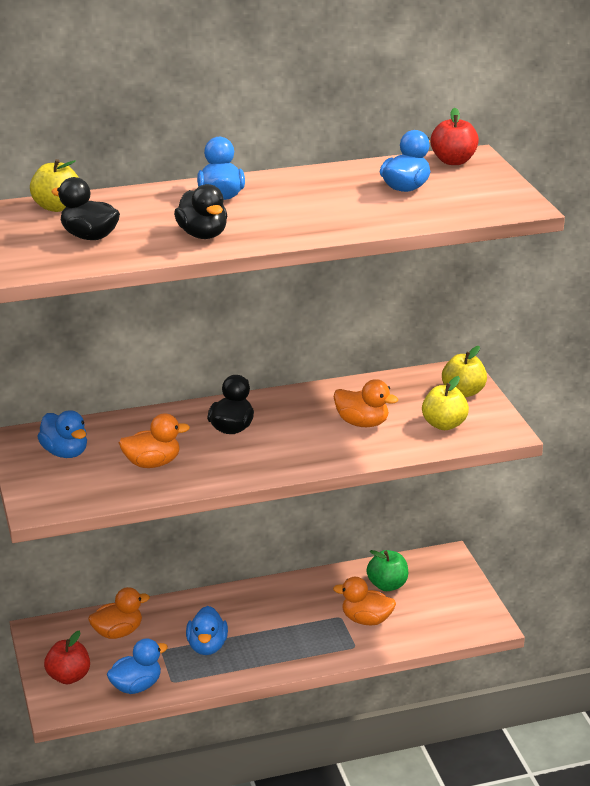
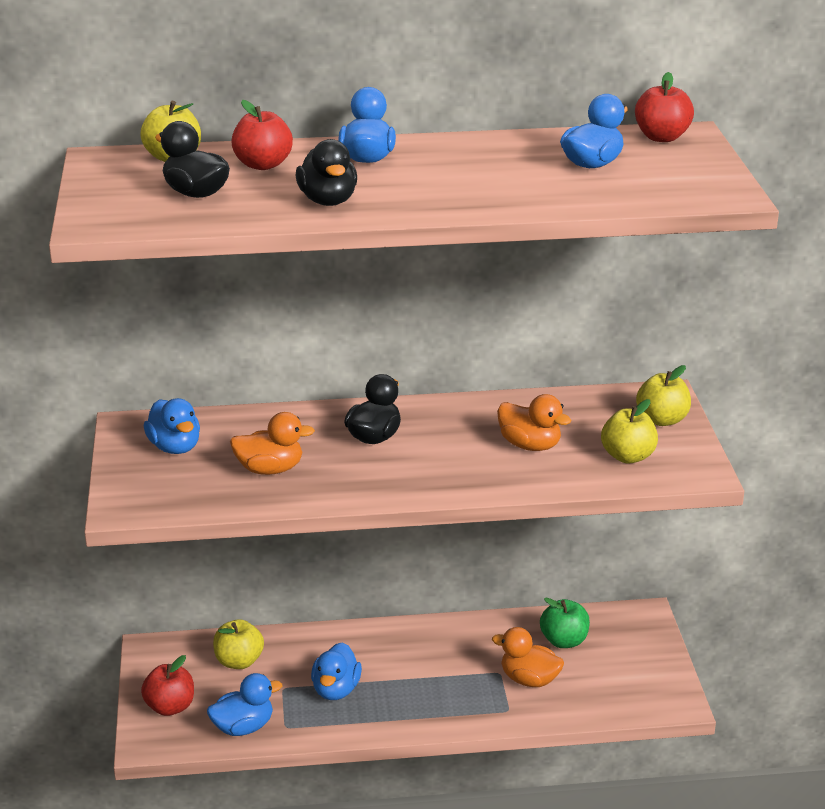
camera: 10 degrees right, 0 degrees up
orange duck [88,587,150,639] -> yellow apple [213,619,264,669]
none -> red apple [231,100,293,170]

